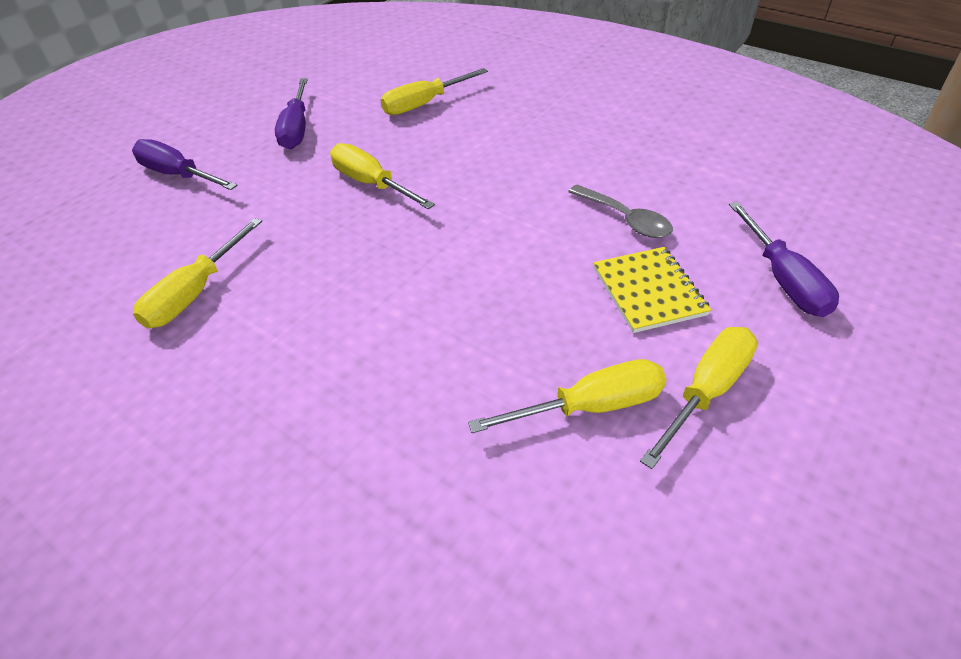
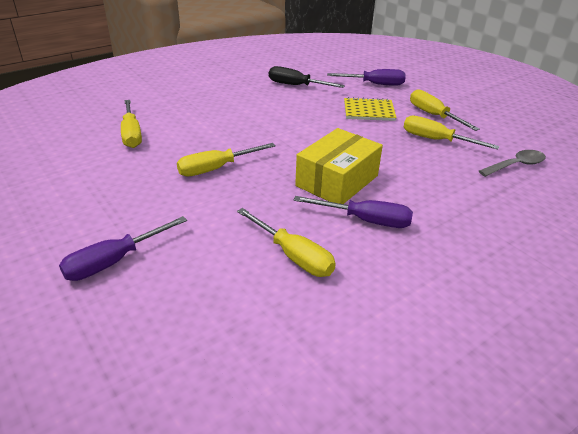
camera: 75 degrees left, 10 degrees down
purple screwdriver [275,78,308,149] -> purple screwdriver moved to [294,196,413,228]
yellow screwdriver [468,359,667,433] -> yellow screwdriver turned 60 degrees counterclockwise [404,116,499,150]
grey spoon [568,185,673,238] -> grey spoon moved to [479,150,546,177]
none -> black screwdriver [269,66,345,88]
none -> yellow box [295,128,383,204]

